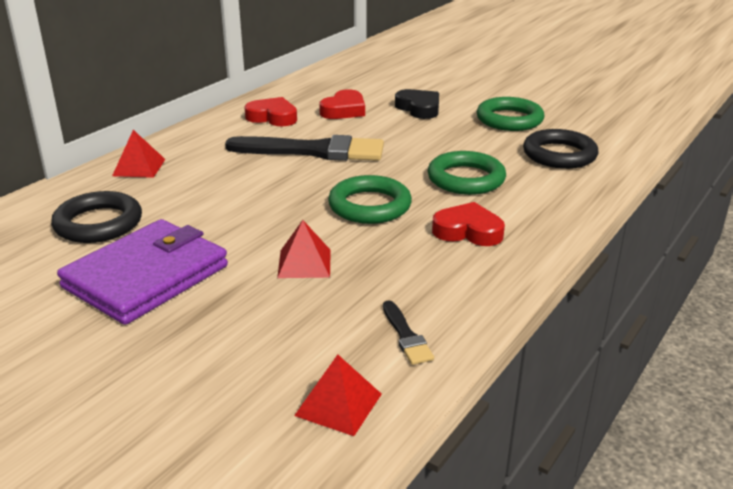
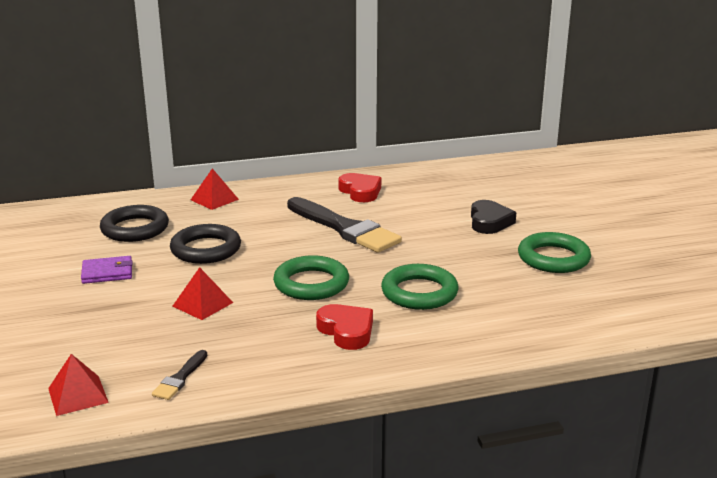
camera: 40 degrees right, 5 degrees down
purple wallet [57,219,228,325] -> purple wallet [81,256,133,284], size x0.48
red heart [319,89,365,119] -> none
black ring [523,129,598,169] -> black ring moved to [170,224,241,264]

